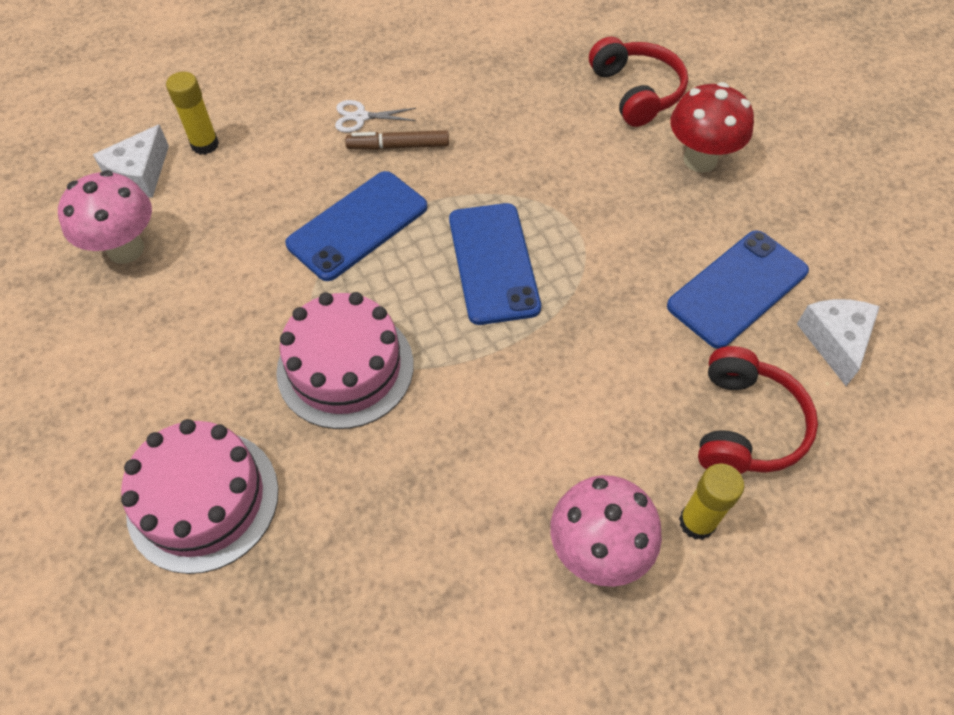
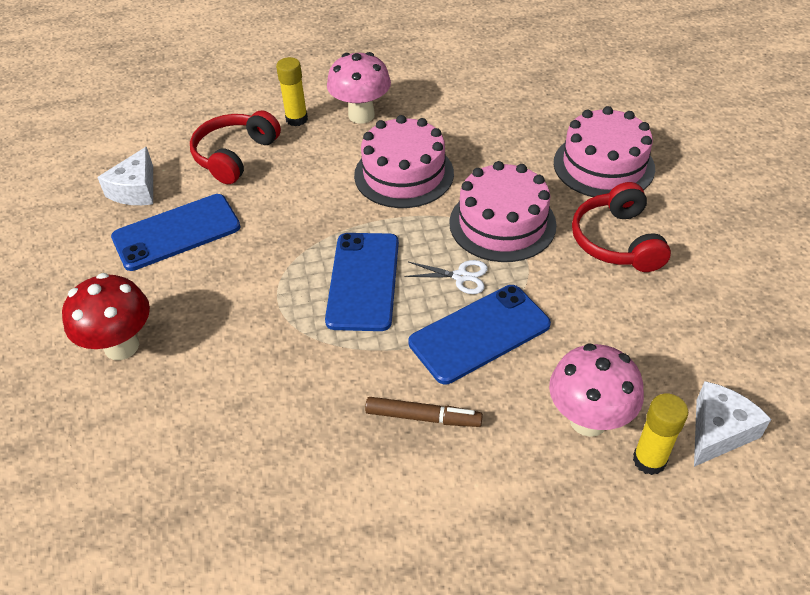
camera: 165 degrees left, 10 degrees down
pink mushroom [58,170,152,264] -> pink mushroom moved to [549,344,644,437]
white scissors [335,100,416,133] -> white scissors moved to [404,260,488,294]
red headphones [589,37,688,127] -> red headphones moved to [572,182,671,272]
none -> pink cake [354,115,454,208]

